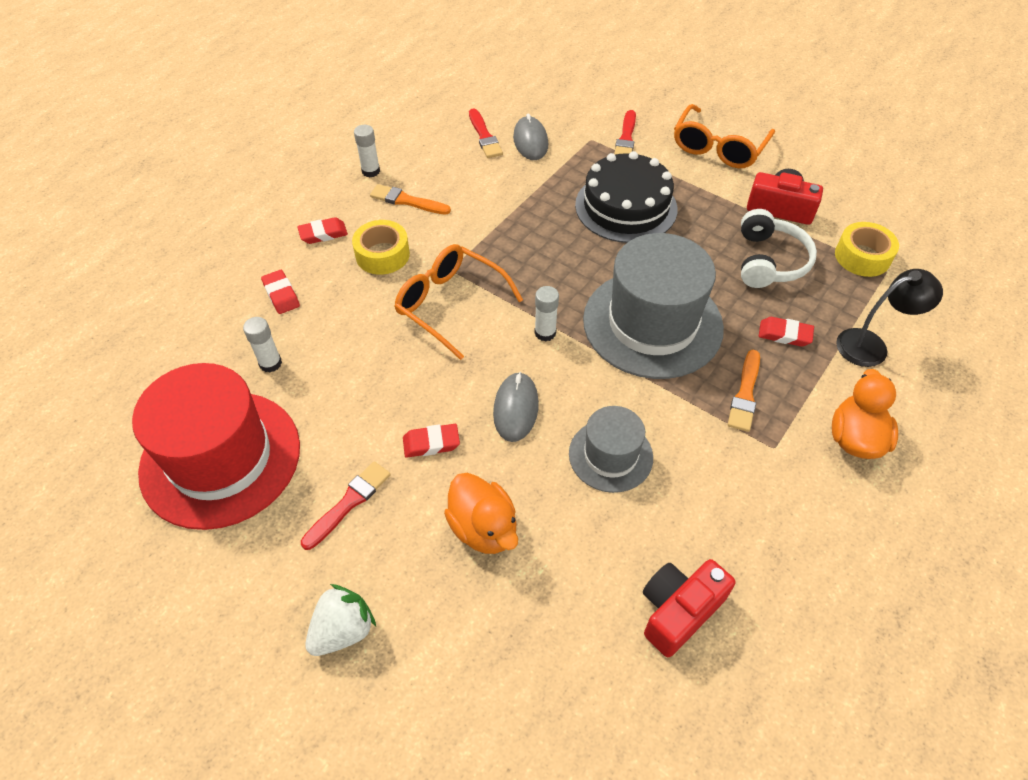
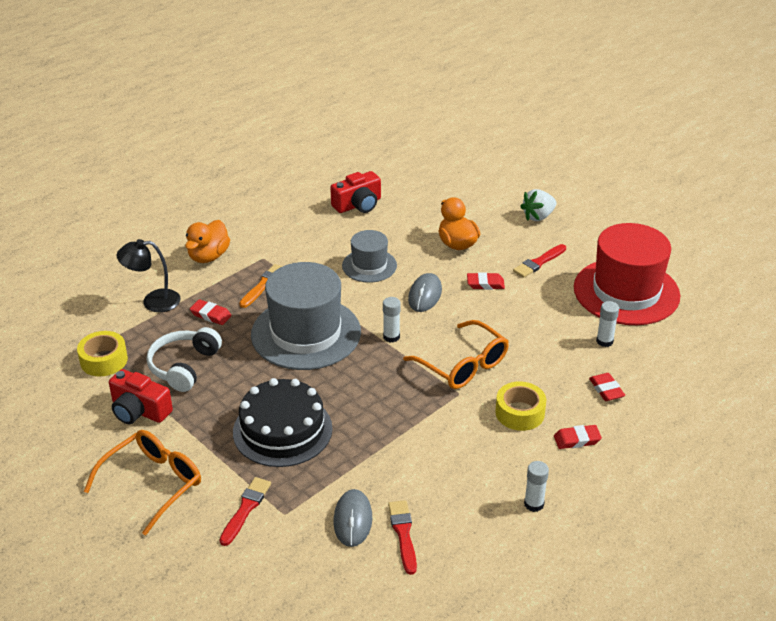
camera: 170 degrees left, 15 degrees down
orange brush [370,184,451,215] -> none

